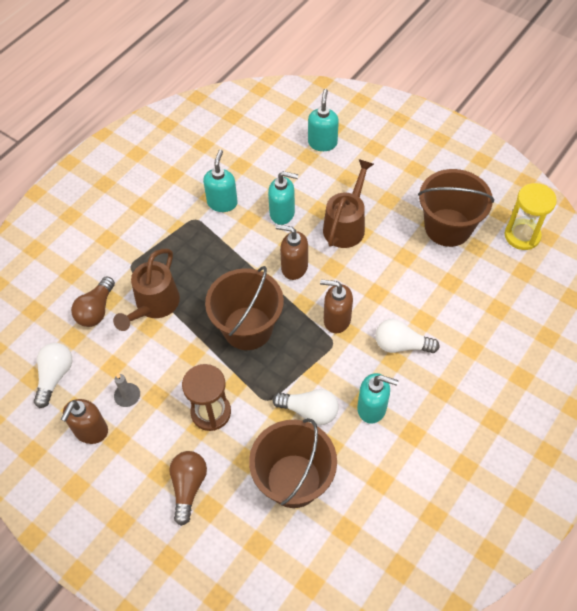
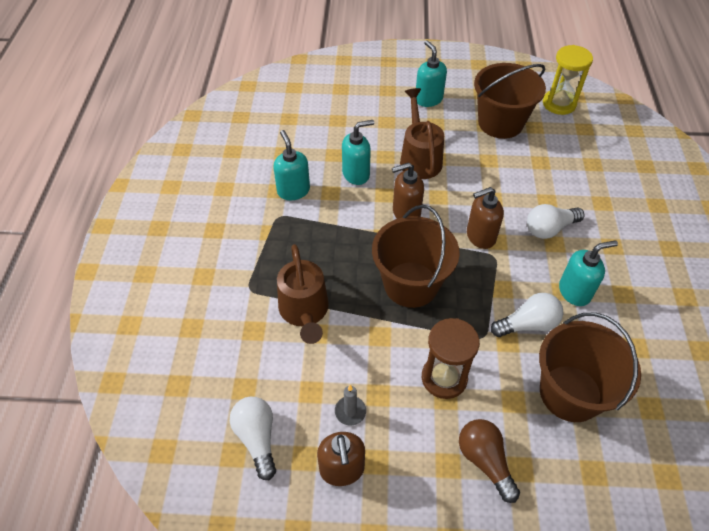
camera: 35 degrees left, 5 degrees down
brown light bulb [71,276,115,327] -> none
turquoise soap dispenser [308,89,339,151] -> turquoise soap dispenser moved to [416,40,447,107]

